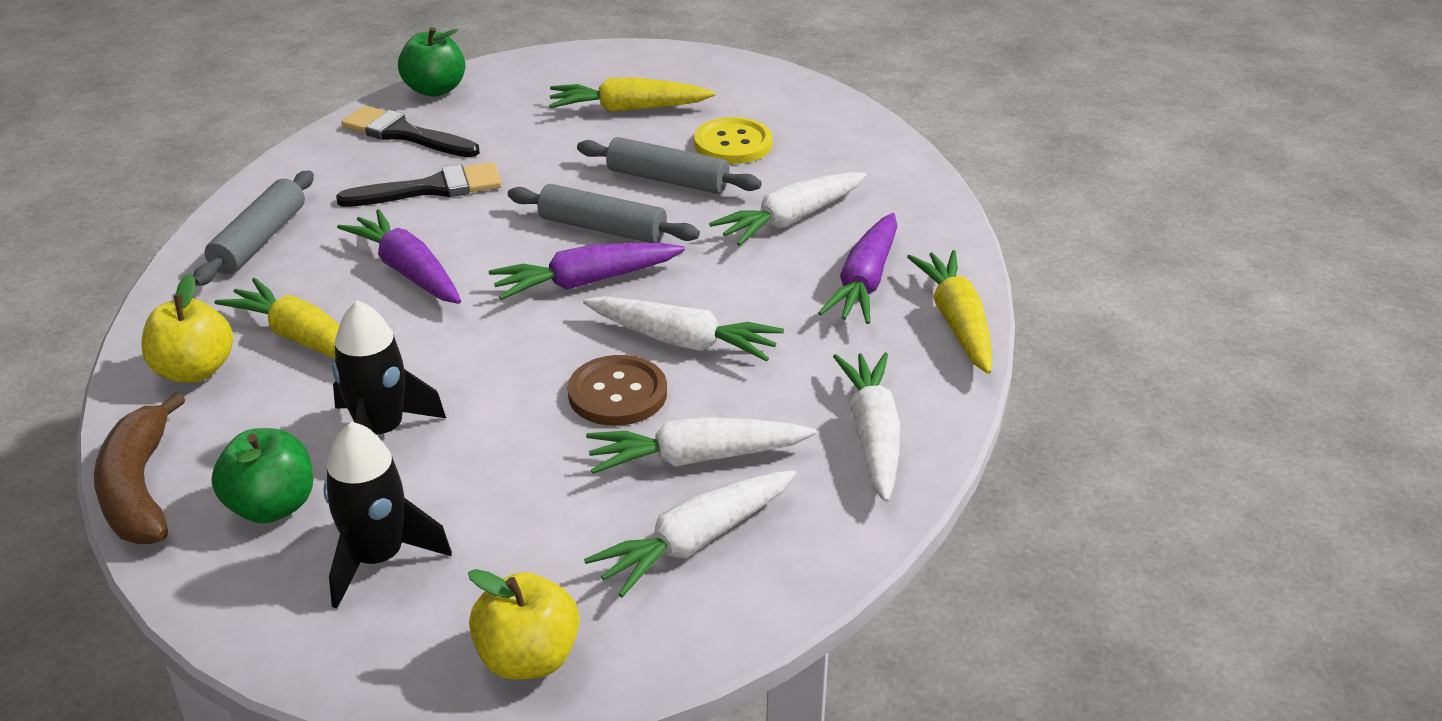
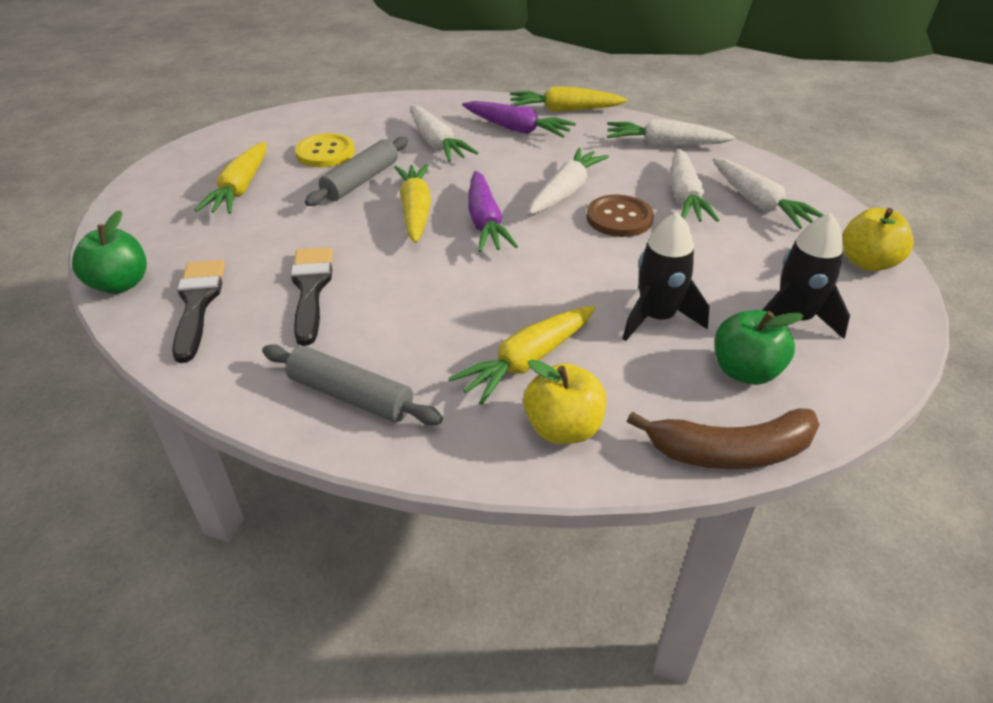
camera: 80 degrees left, 5 degrees up
purple carrot [337,209,461,304] -> none
black brush [341,106,480,157] -> black brush turned 135 degrees clockwise [172,260,225,363]
grey rolling pin [508,184,700,243] -> yellow carrot [394,164,431,243]

